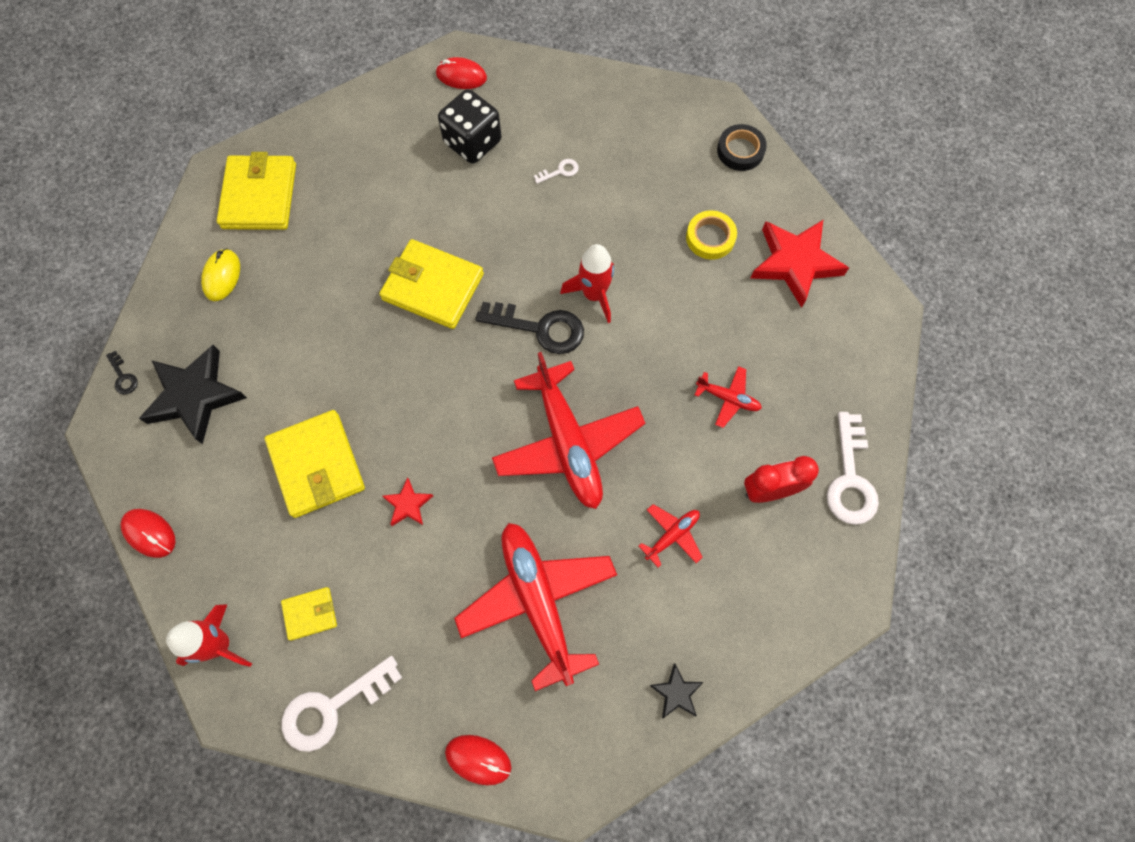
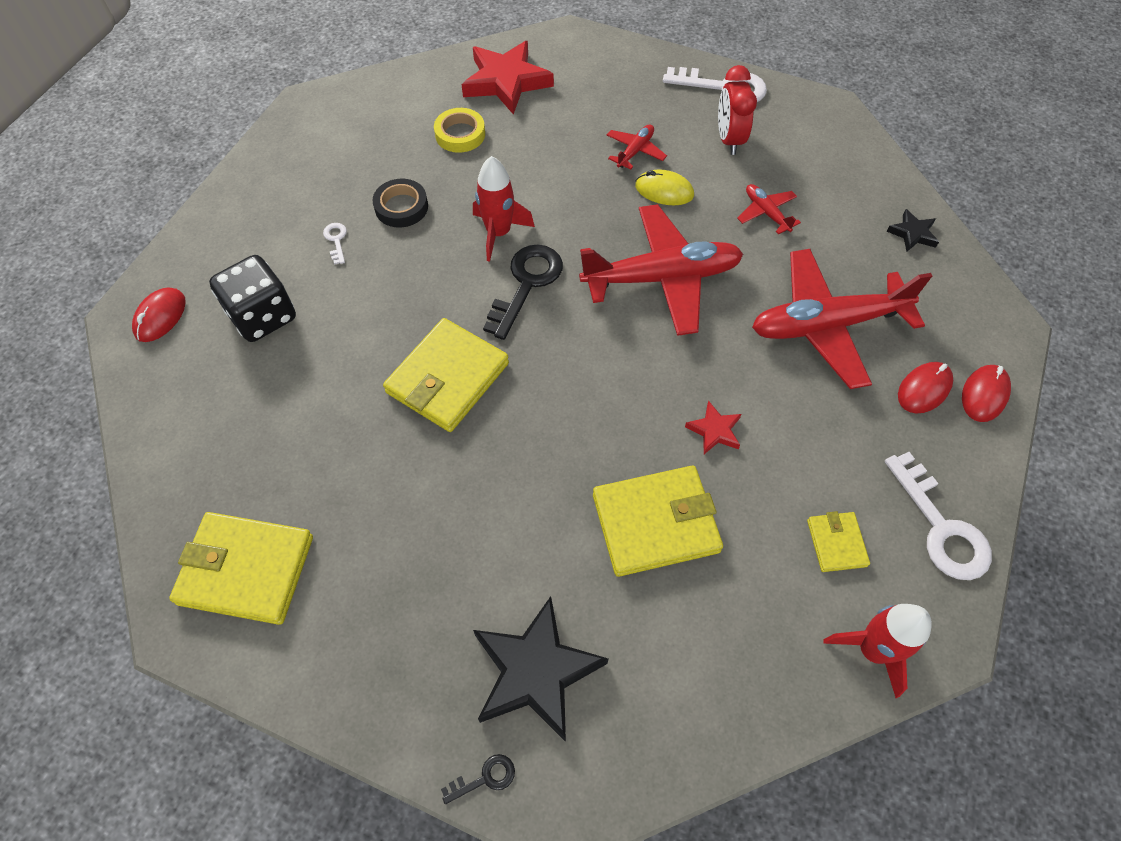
camera: 80 degrees left, 10 degrees down
red mouse [120,509,175,558] -> red mouse moved to [898,362,953,413]
yellow mouse [201,249,240,301] -> yellow mouse moved to [635,170,694,205]
black tape [717,124,767,171] -> black tape moved to [372,179,428,227]

